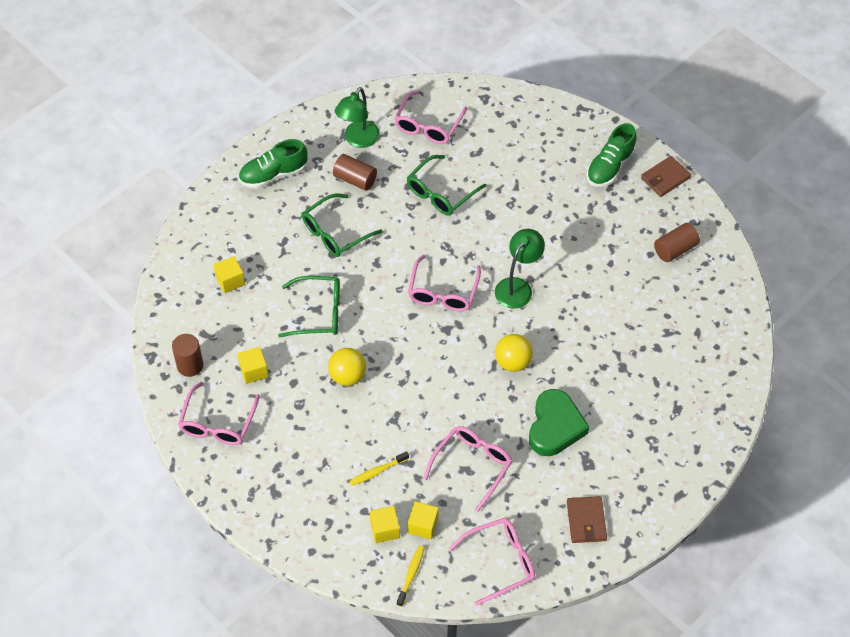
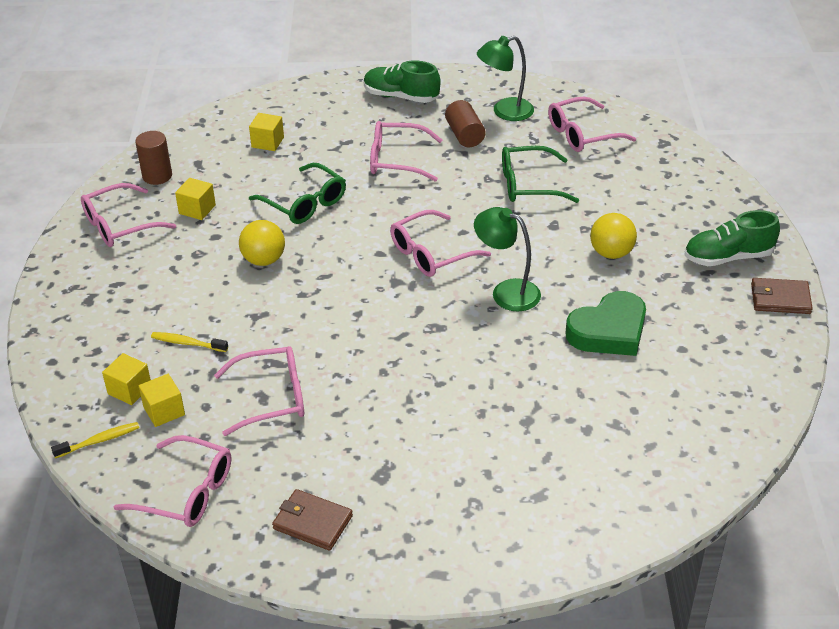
camera: 45 degrees right, 15 degrees down
green glasses [302,194,382,257] -> pink glasses [370,121,442,182]
green lamp [495,229,545,309] -> green lamp turned 135 degrees counterclockwise [474,207,541,311]
yellow ball [495,334,533,372] -> yellow ball moved to [590,213,637,259]
green heart [529,389,589,456] -> green heart moved to [565,291,646,356]
brown wallet [567,496,607,543] -> brown wallet turned 75 degrees clockwise [272,489,353,551]
brown cylinder [654,223,700,262] -> none

